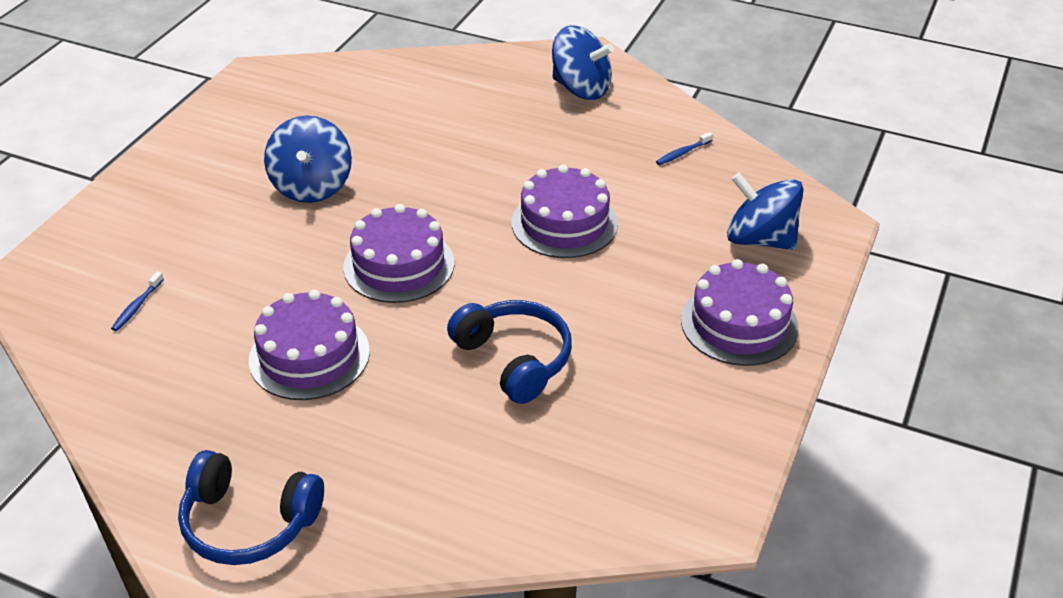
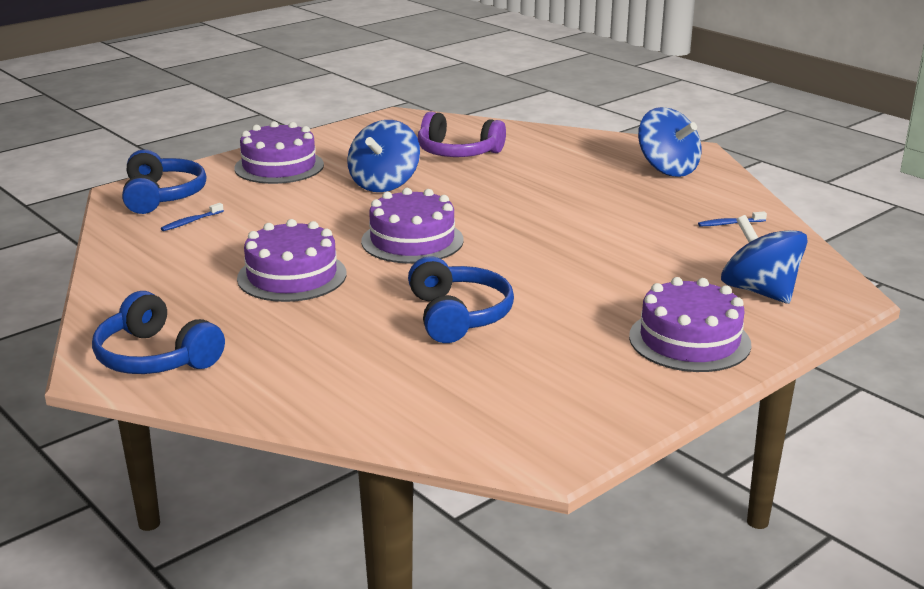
camera: 25 degrees right, 15 degrees down
purple cake [512,164,618,258] -> purple cake moved to [234,121,324,184]
none -> blue headphones [122,150,206,214]
none -> purple headphones [418,112,506,157]

